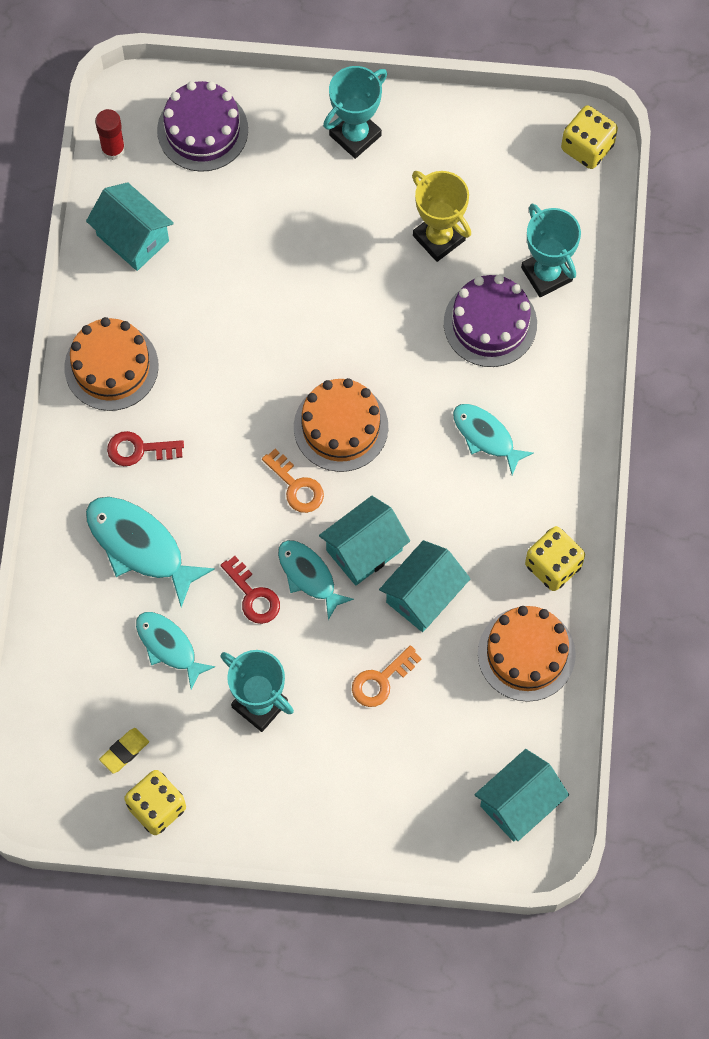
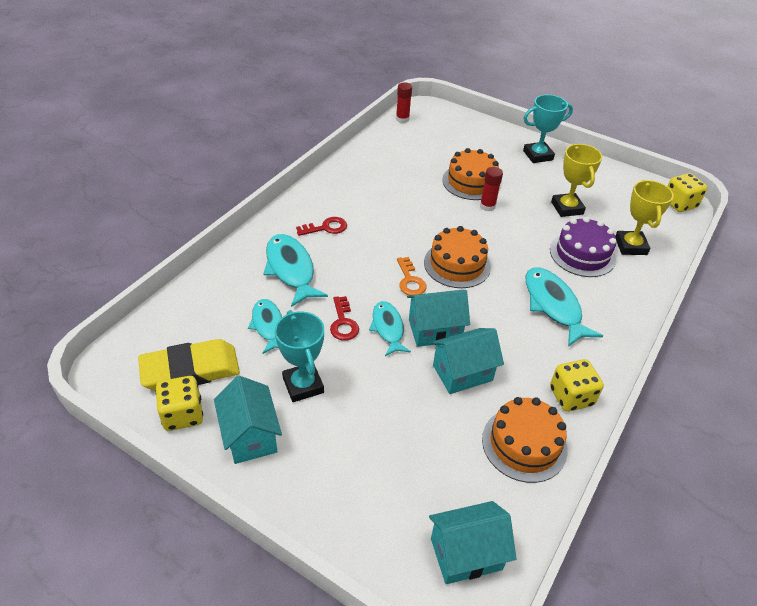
camera: 25 degrees right, 25 degrees down
orange cake [64,317,159,411] -> orange cake moved to [442,148,501,200]
turquoise house [86,182,174,271] -> turquoise house moved to [214,376,282,464]
yellow eraser [99,728,149,774] -> yellow eraser [138,339,240,391], size x2.33
red key [107,431,184,466] -> red key turned 135 degrees clockwise [296,217,347,236]
purple cake [157,81,248,172] -> none
orange key [352,645,421,707] -> none
turquoise fish [453,404,534,475] -> turquoise fish [525,268,603,347], size x1.55
turquoise trophy [521,204,581,297] -> yellow trophy [615,180,674,255]
none -> red glue stick [480,167,503,212]

